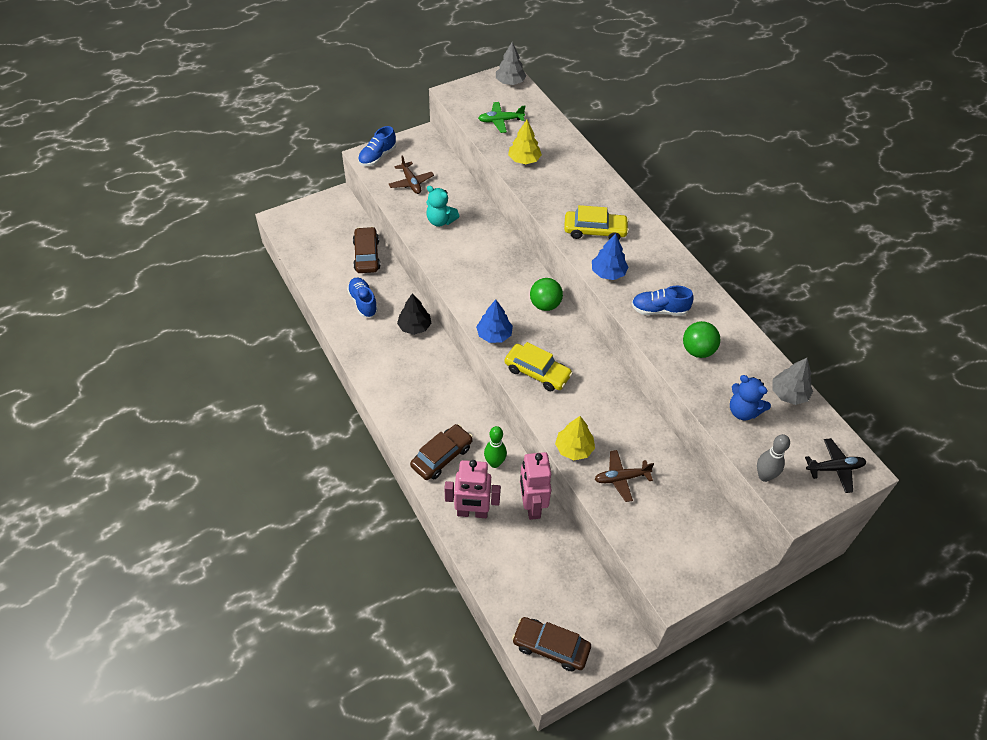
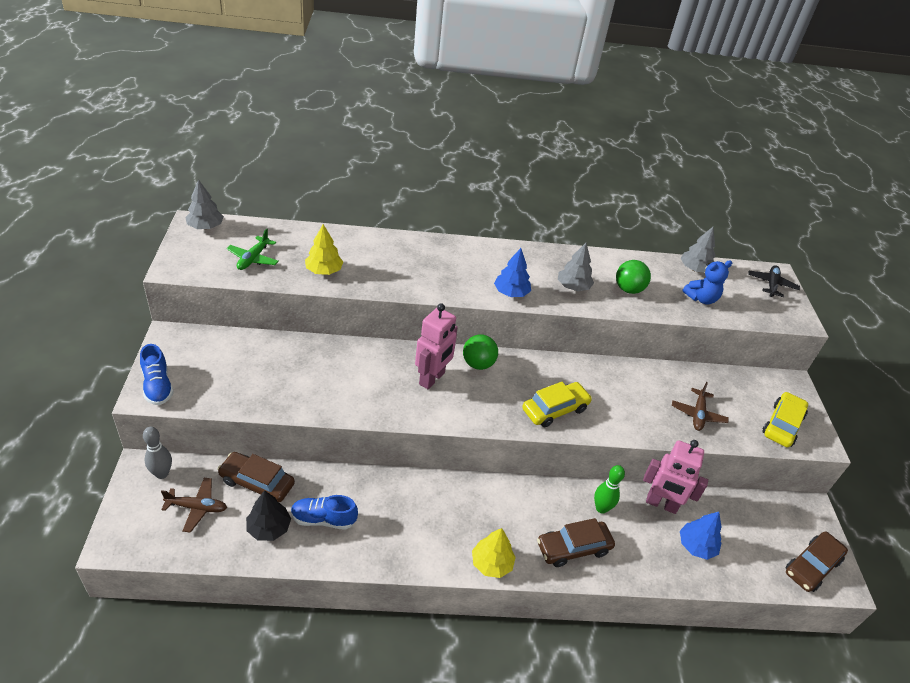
camera: 65 degrees left, 10 degrees down
brown plane [389,155,434,194] -> brown plane moved to [161,478,227,533]
black tree [397,293,431,335] -> black tree moved to [246,490,291,541]
brown car [410,424,473,480] -> brown car turned 90 degrees counterclockwise [537,518,615,567]
turquoise teddy bear [426,186,460,227] -> none
pink robot [444,460,501,518] -> pink robot moved to [415,303,458,389]
blue tree [476,300,513,343] -> blue tree moved to [680,512,721,560]
yellow tree [555,416,595,460] -> yellow tree moved to [472,528,516,578]
yellow car [564,205,629,240] -> yellow car moved to [762,392,808,447]
blue shoe [632,286,694,316] -> grey tree [558,243,594,291]
grey bowling pin [757,434,790,482] -> grey bowling pin moved to [143,427,172,479]

